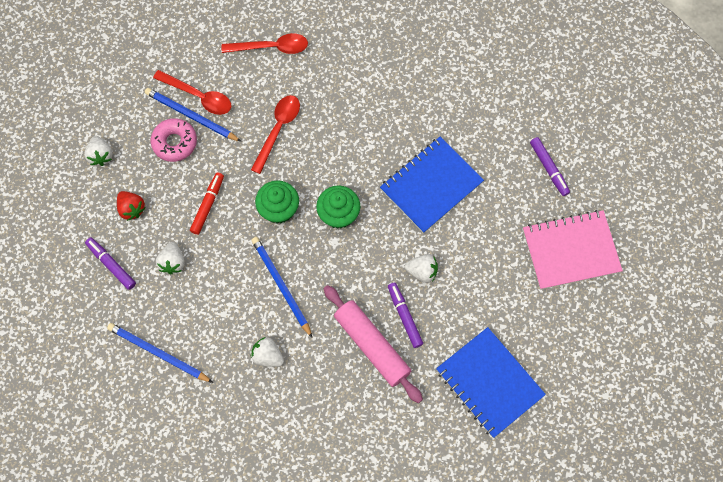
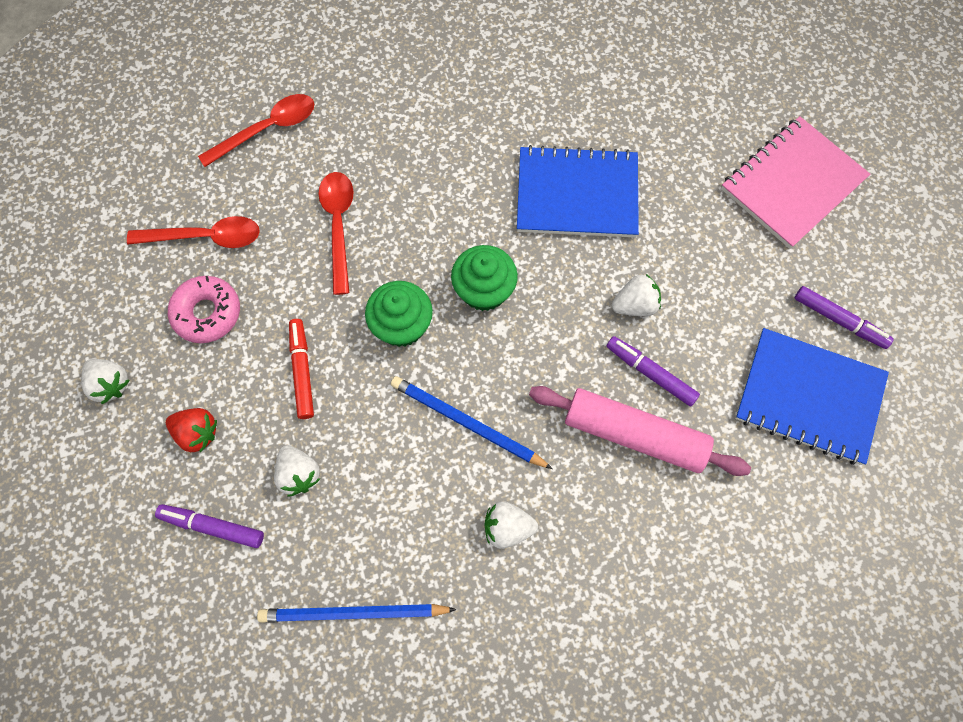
camera: 30 degrees left, 0 degrees up
blue pencil [145,88,242,142] -> none
blue notebook [380,137,484,233] -> blue notebook turned 75 degrees clockwise [517,145,639,237]
purple marker [530,137,570,196] -> purple marker moved to [795,286,894,349]

